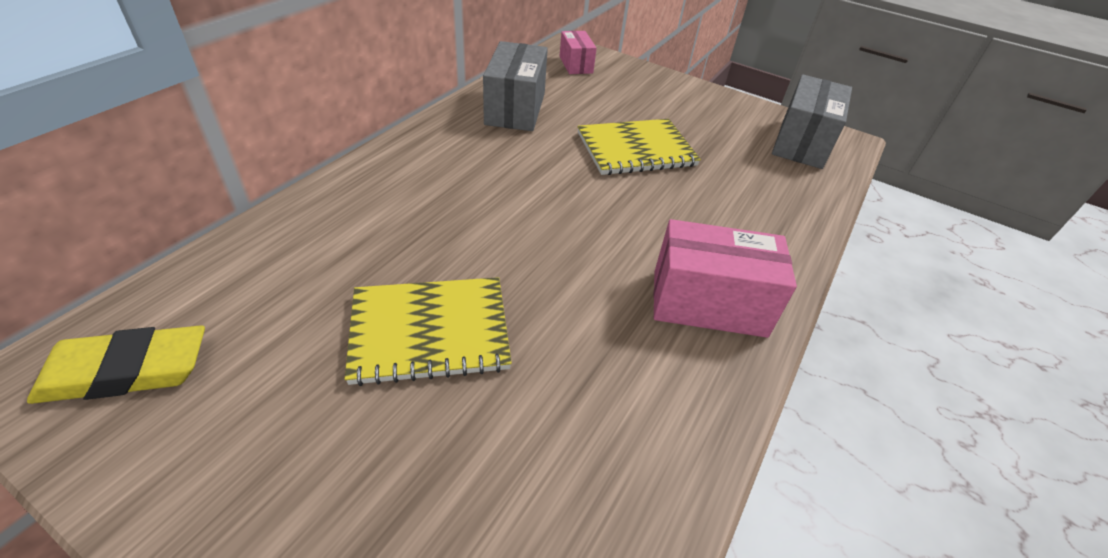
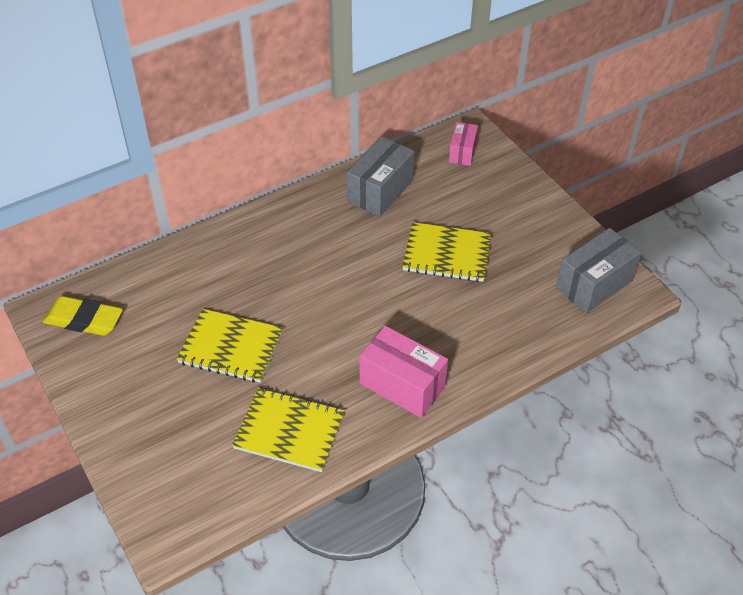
camera: 30 degrees right, 5 degrees up
none -> yellow notebook [232,388,345,472]

